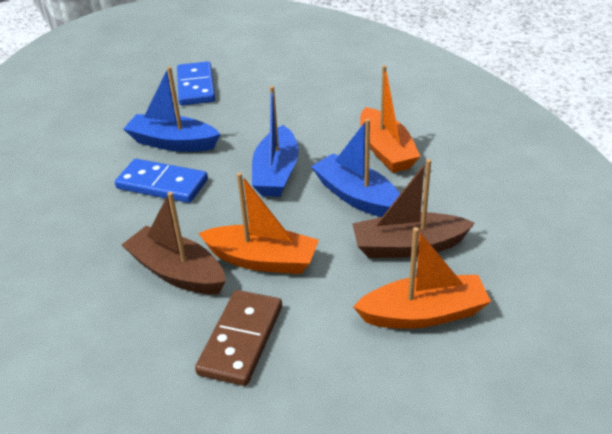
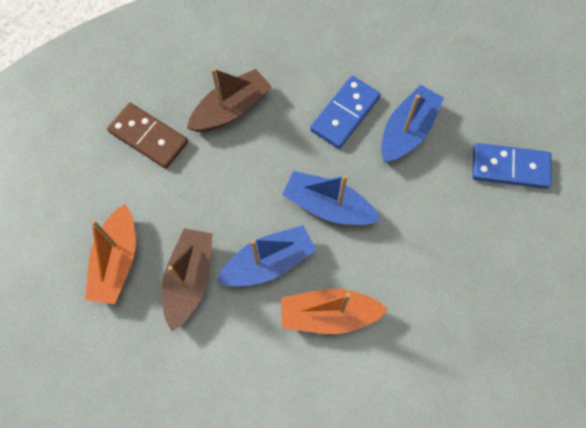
camera: 105 degrees right, 30 degrees up
orange boat [198,172,319,274] -> none

